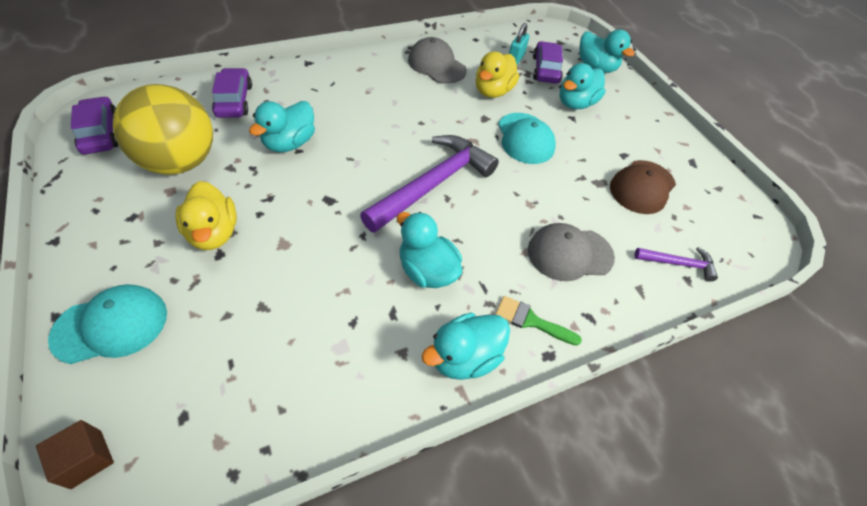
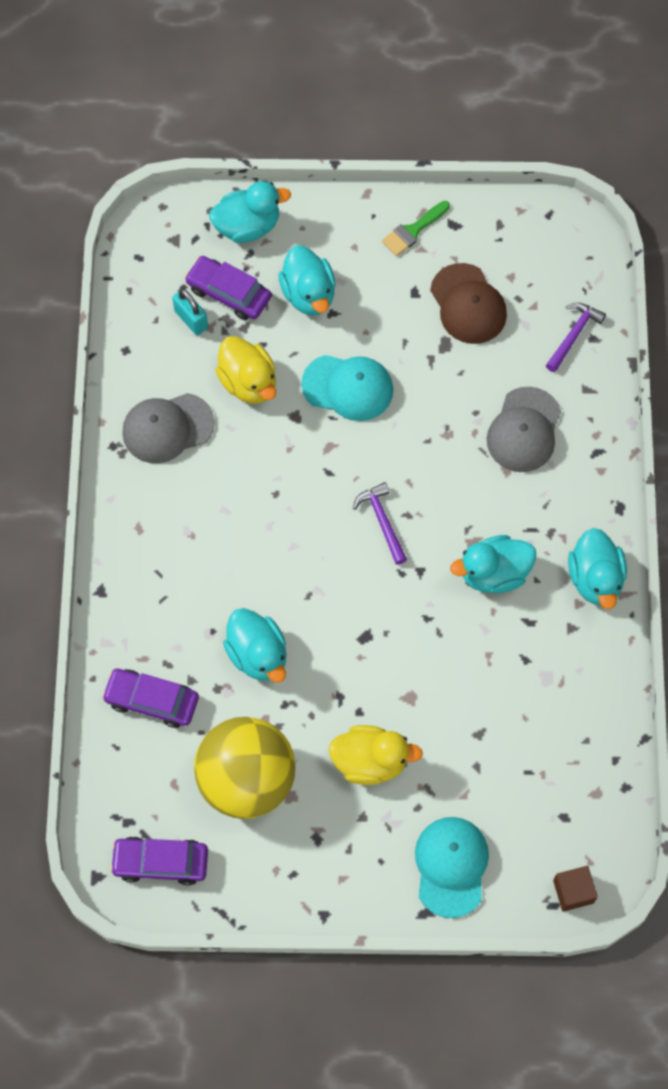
camera: 60 degrees left, 15 degrees up
purple hammer [360,135,499,233] -> purple hammer [353,482,407,565], size x0.48
green brush [495,296,582,346] -> green brush moved to [382,201,450,256]

